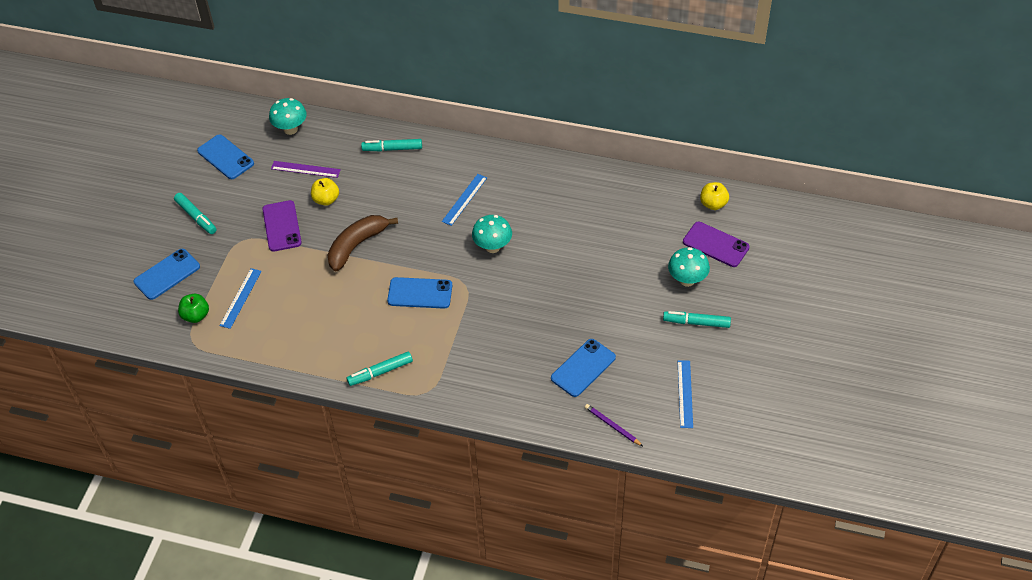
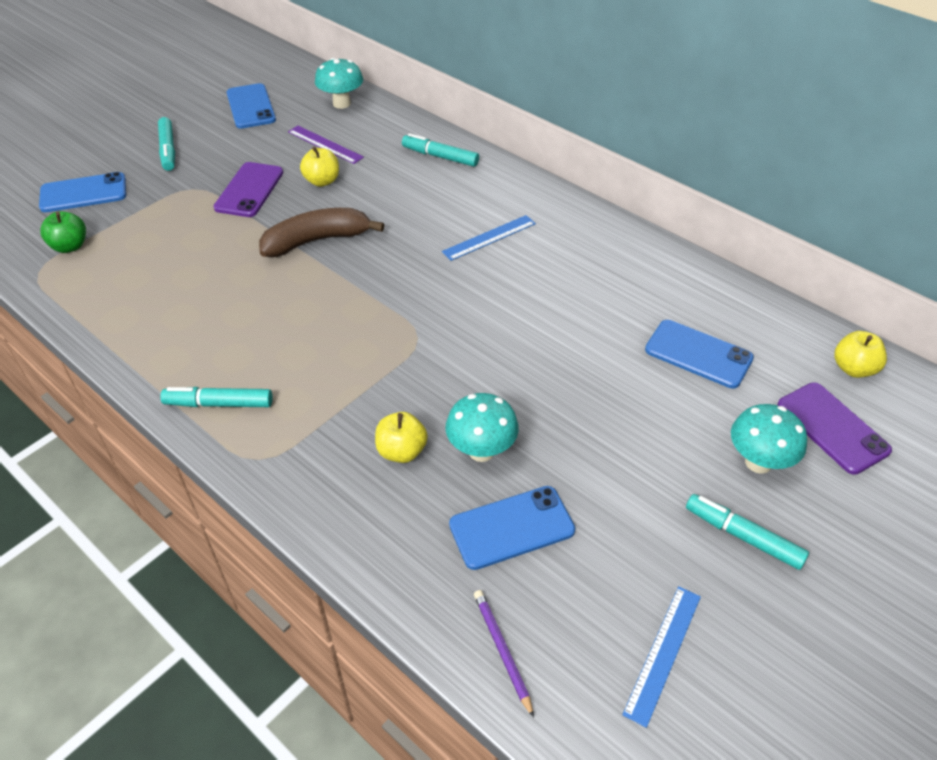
camera: 25 degrees right, 5 degrees down
blue ruler [219,268,262,329] -> none
blue phone [387,277,452,309] -> blue phone moved to [645,320,754,388]
turquoise mushroom [472,215,512,253] -> turquoise mushroom moved to [445,393,519,462]
none -> yellow apple [375,412,428,463]

